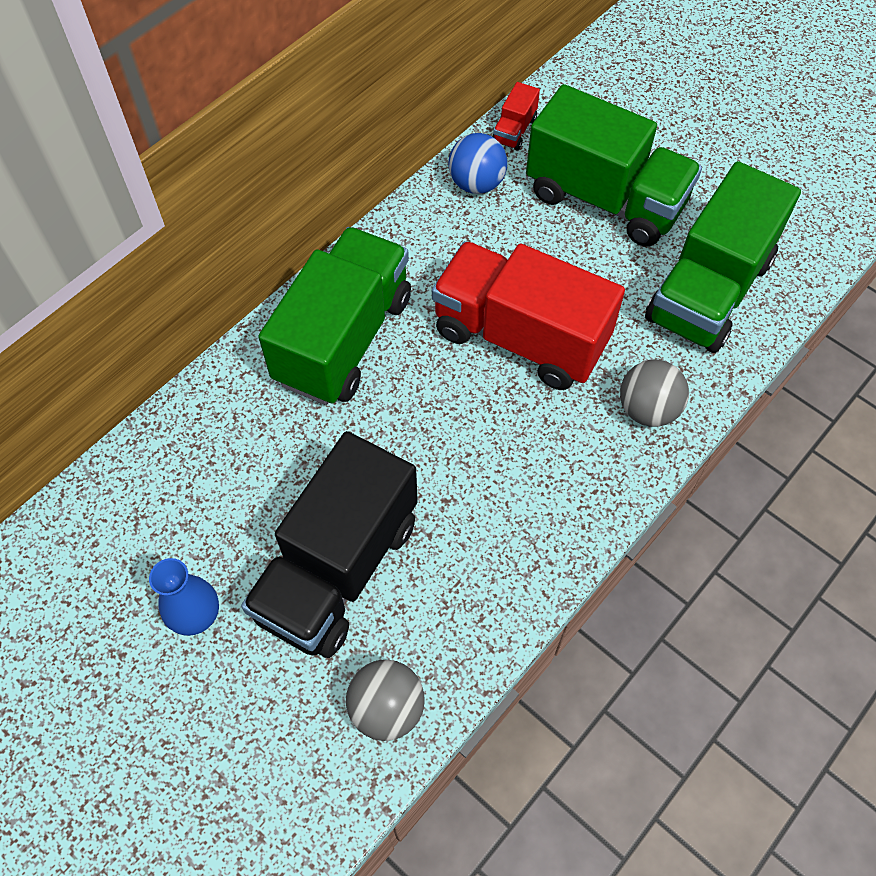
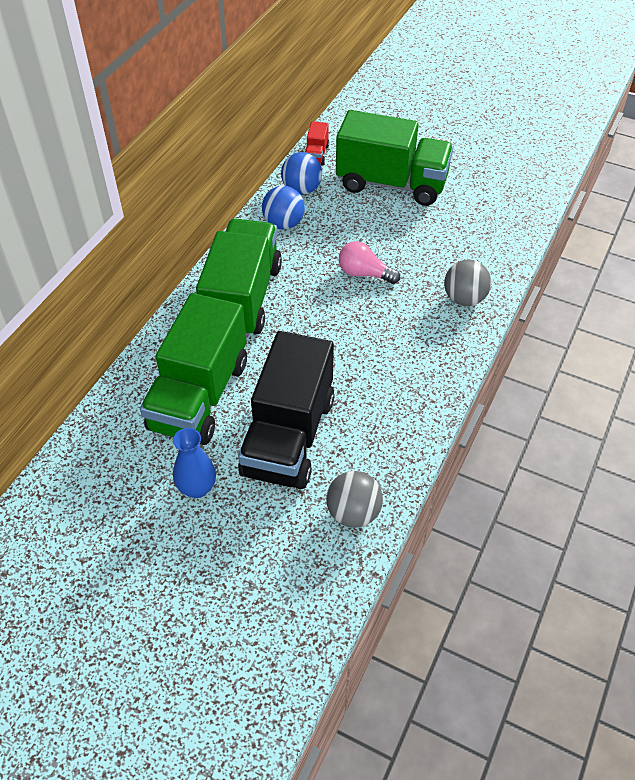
camera: 15 degrees left, 10 degrees down
red truck [432,241,625,390] -> pink light bulb [339,241,400,284]
green truck [645,161,801,353] -> green truck moved to [140,293,247,445]
none -> blue ball [262,186,305,230]

